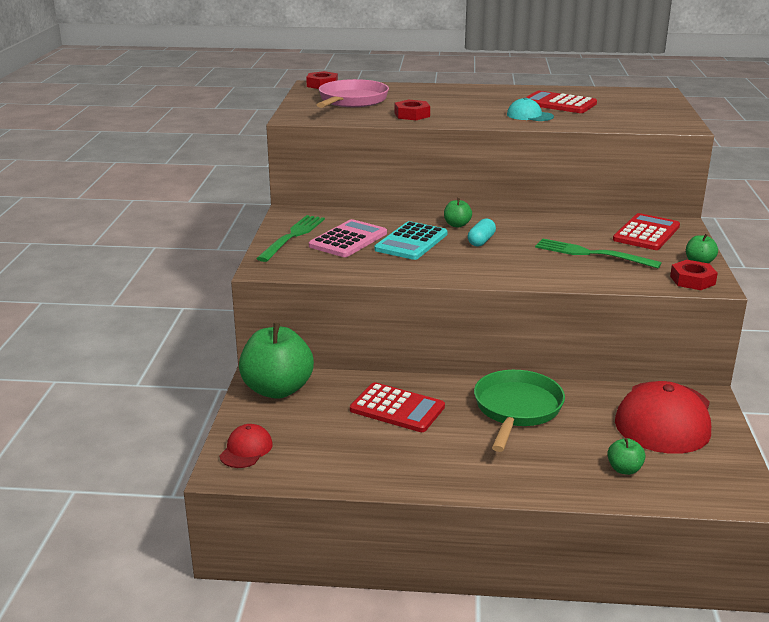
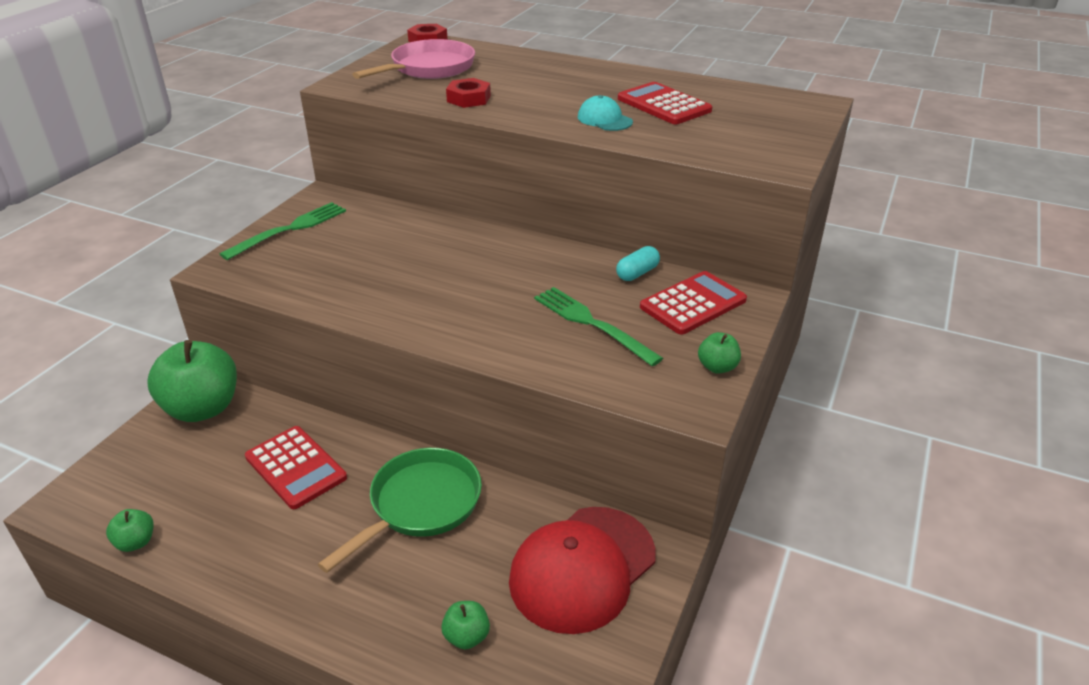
camera: 20 degrees right, 10 degrees up
red cap [219,424,273,468] -> none
pink calculator [309,219,387,257] -> none
turquoise calculator [374,221,448,260] -> none
green apple [444,198,472,228] -> green apple moved to [106,509,154,552]
turquoise capsule [468,218,496,246] -> turquoise capsule moved to [616,246,660,281]
red nut [670,260,718,290] -> none

